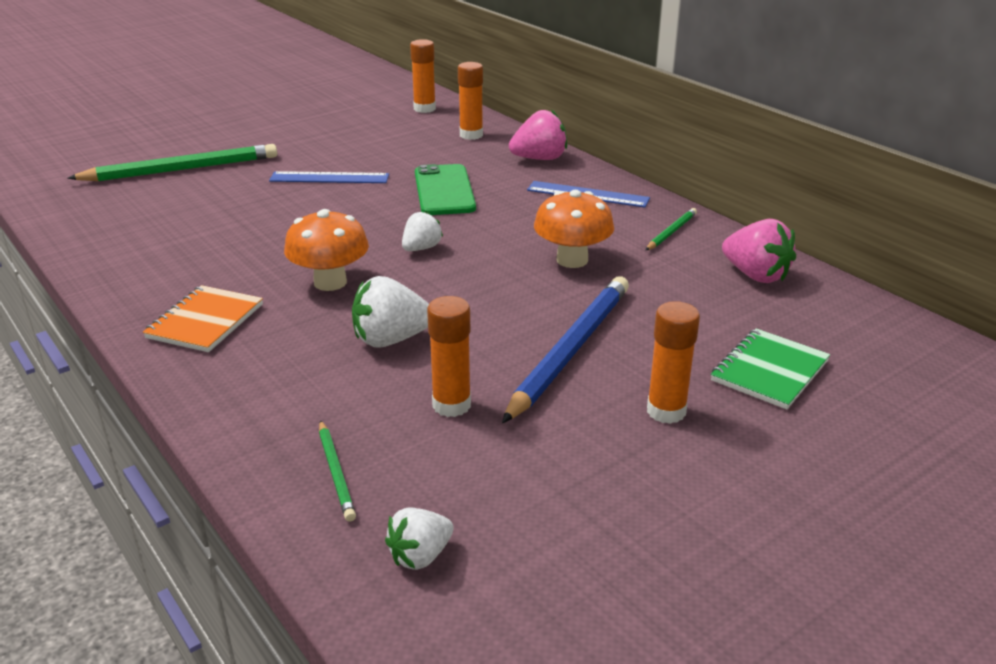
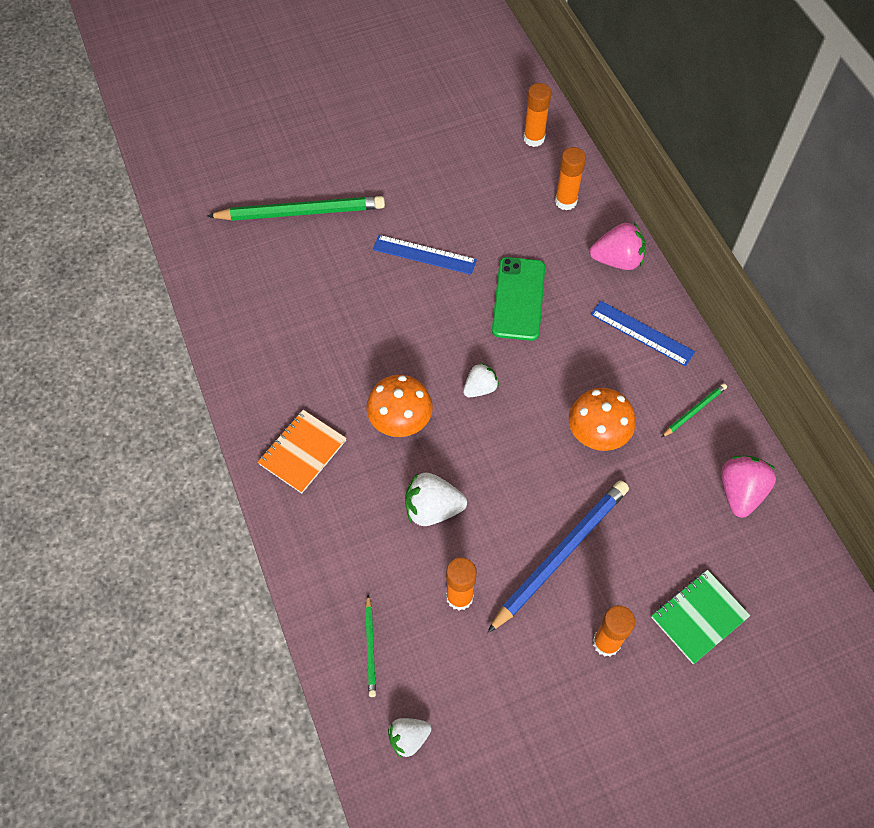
camera: 15 degrees right, 30 degrees up
pink strawberry [722,219,796,283] -> pink strawberry turned 135 degrees counterclockwise [721,456,776,518]

